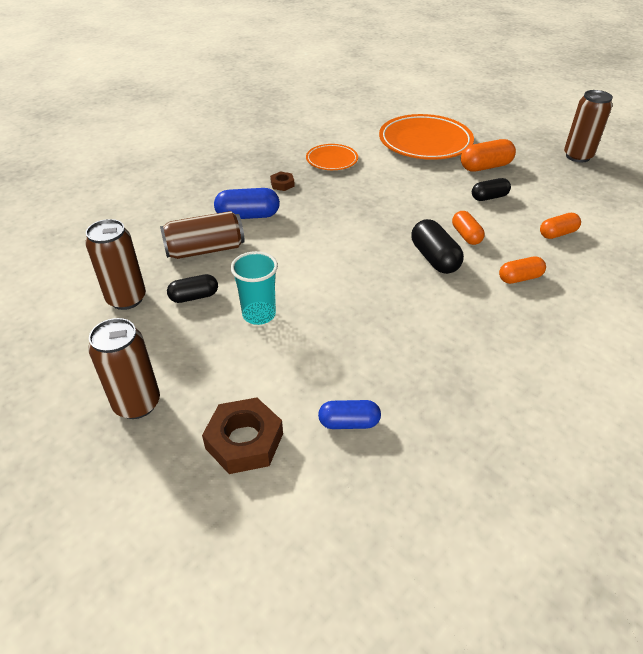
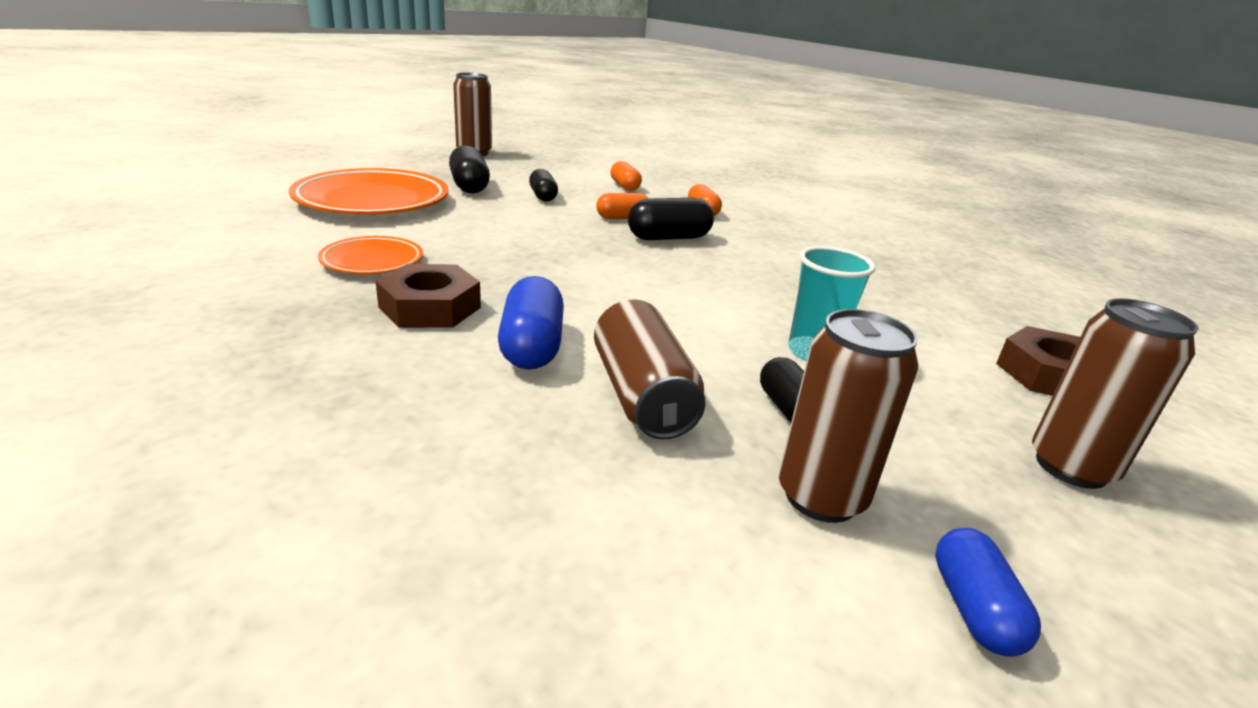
camera: 90 degrees left, 15 degrees down
brown nut [270,171,295,191] -> brown nut [375,264,481,328], size x1.93
blue capsule [318,400,381,429] -> blue capsule moved to [935,528,1041,657]
orange capsule [461,139,516,172] -> black capsule [449,145,490,193]

